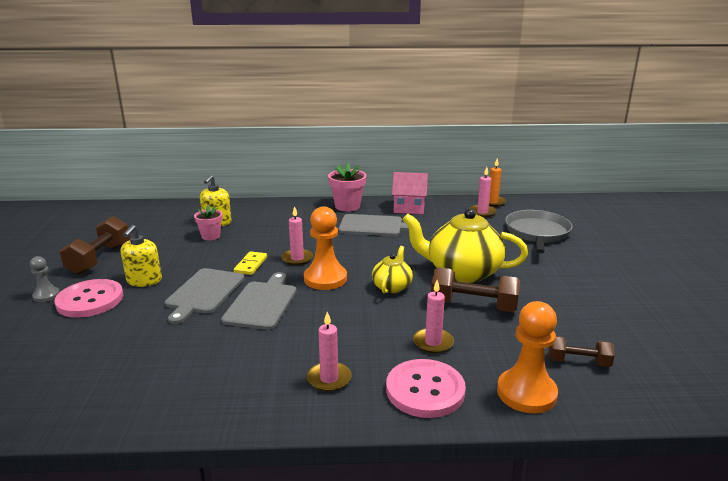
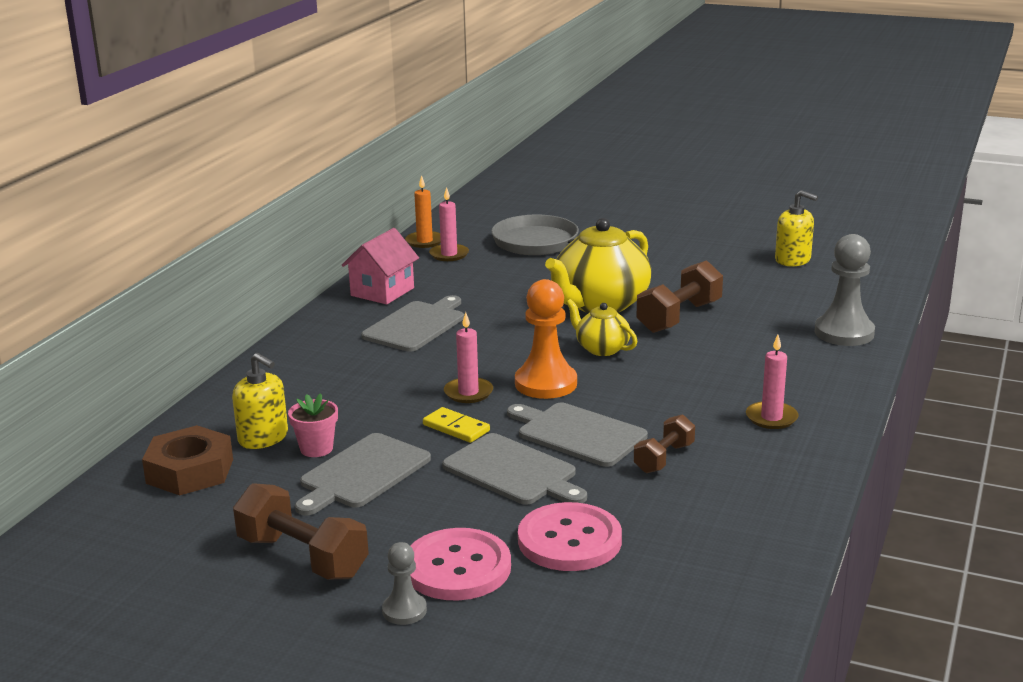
camera: 65 degrees left, 0 degrees up
yellow soap dispenser [121,225,162,287] -> yellow soap dispenser moved to [775,190,818,266]
pink flower pot [328,163,366,212] -> none
pink button [386,359,466,418] -> pink button moved to [518,502,622,571]
pink candle [413,280,454,353] -> none
orange pawn [497,301,558,414] -> grey pawn [815,234,875,346]
brown dumbbell [548,336,615,367] -> brown dumbbell moved to [634,414,695,473]
none -> brown nut [142,425,233,496]
none -> grey cutting board [295,433,431,515]

